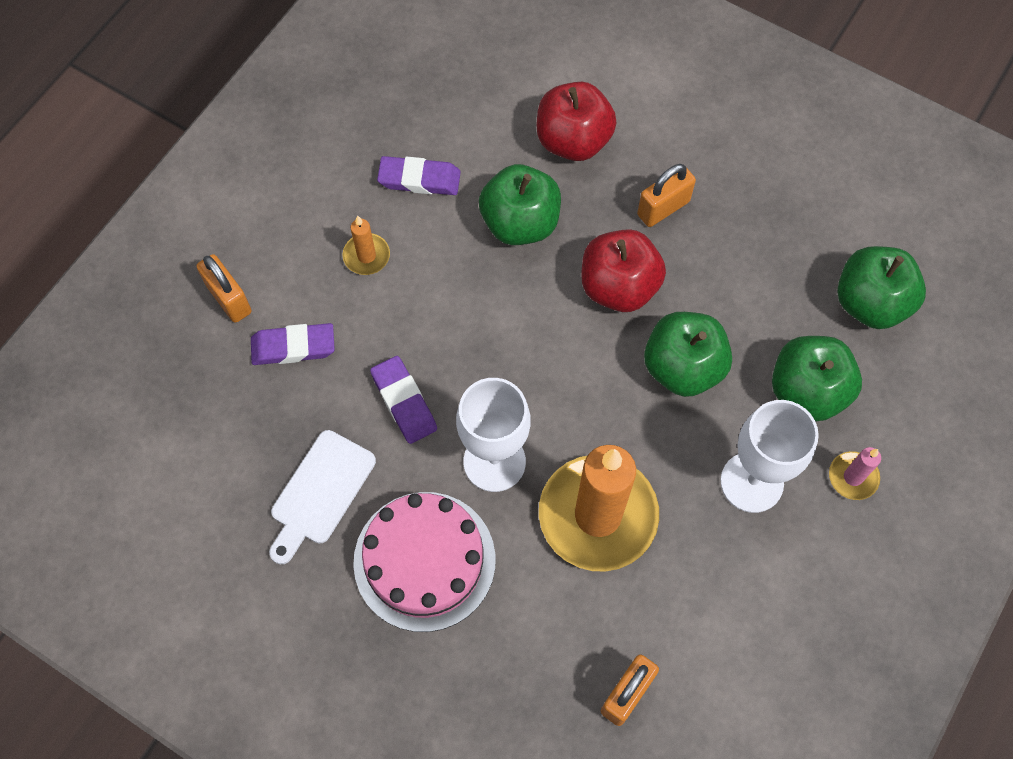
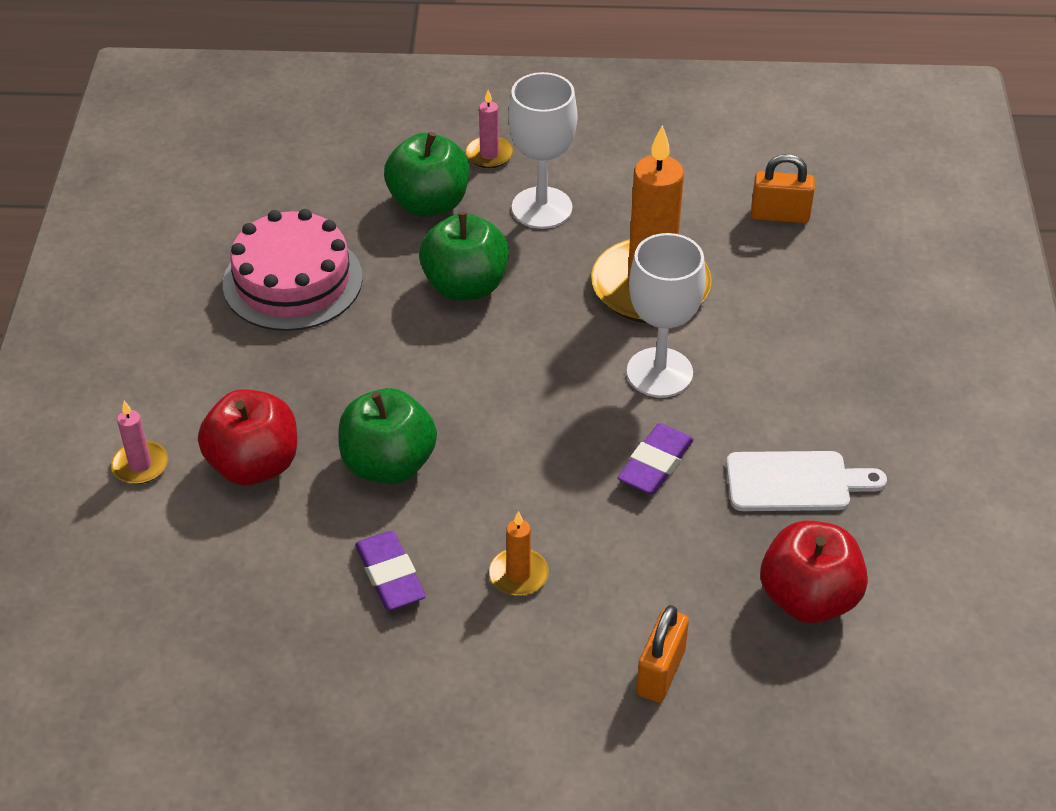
camera: 120 degrees left, 20 degrees down
purple eraser [251,323,335,365] -> none
pink cake [353,492,496,632] -> pink cake moved to [223,209,363,331]
red apple [581,229,666,312] -> red apple moved to [760,521,868,623]
orange padlock [637,164,696,227] -> none
green apple [837,246,926,329] -> none
none -> pink candle [111,401,168,484]

